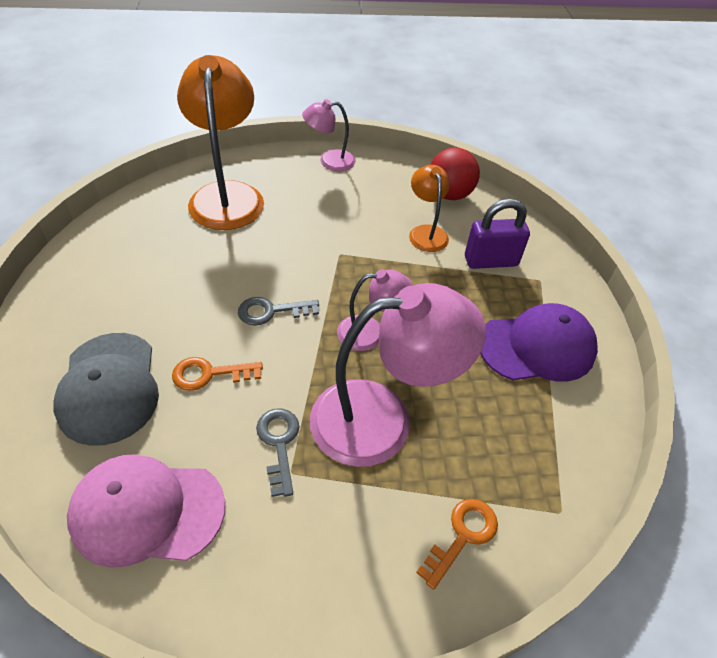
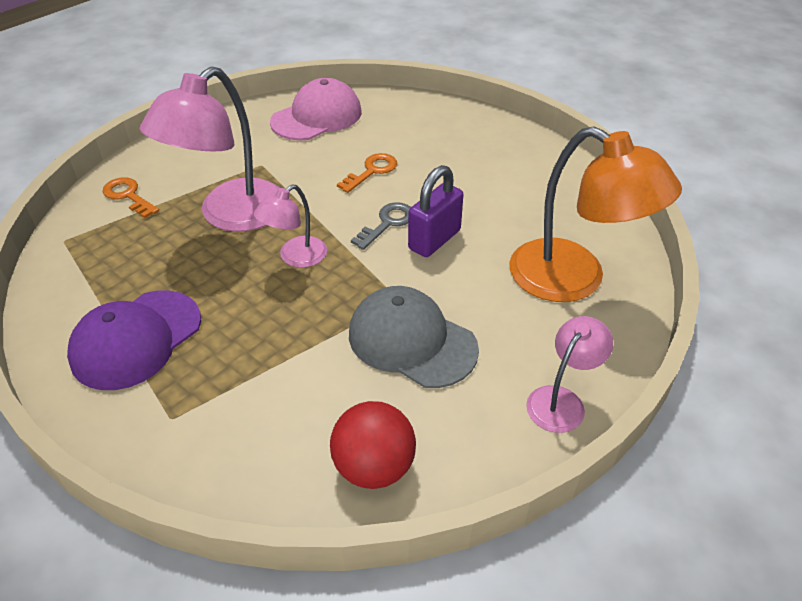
camera: 140 degrees right, 5 degrees down
grey cap [54,333,159,446] -> grey cap moved to [349,286,479,388]
grey key [256,409,299,497] -> none
orange lamp [409,165,449,252] -> none
orange key [416,499,498,590] -> orange key turned 135 degrees clockwise [102,177,159,218]
purple padlock [465,199,530,269] -> purple padlock moved to [408,165,463,257]

